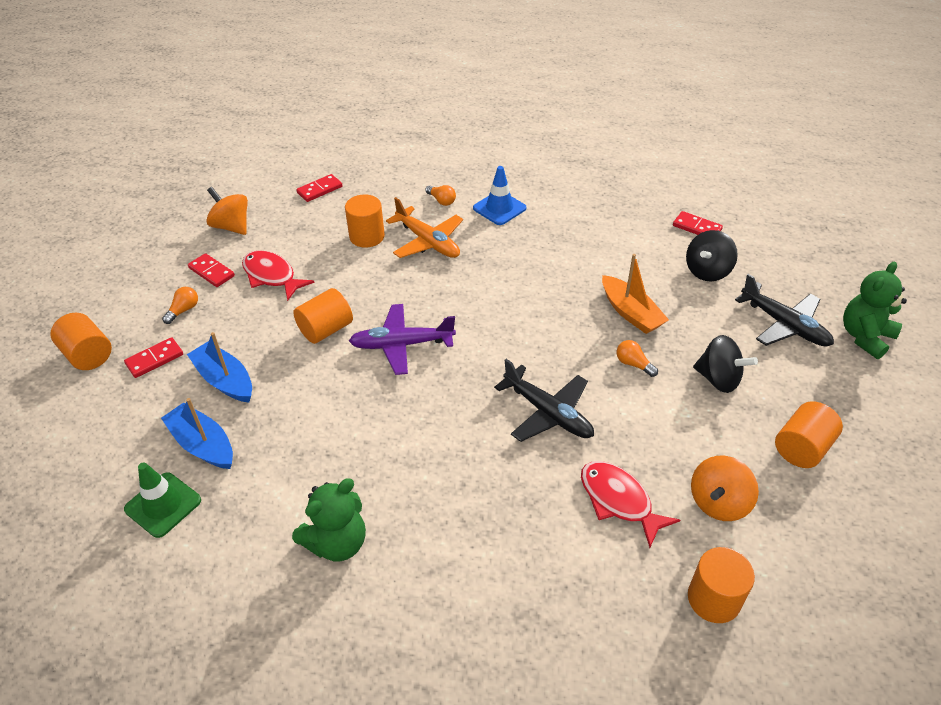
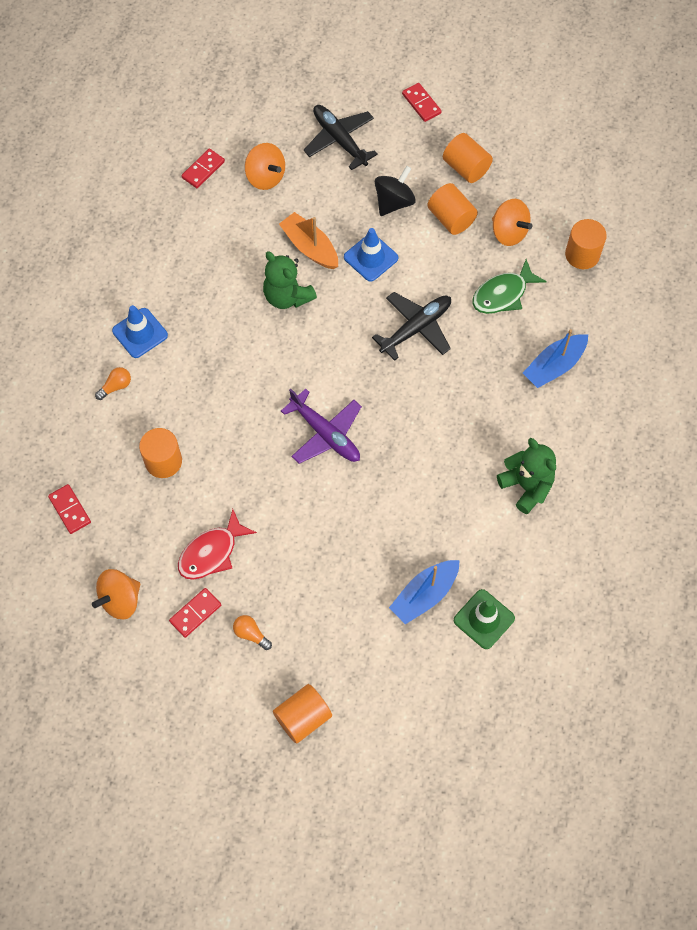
camera: 85 degrees left, 20 degrees up
red domino [124,337,183,378] -> red domino moved to [402,83,441,122]
blue boat [187,332,252,402] -> blue boat moved to [523,329,588,388]
orange cylinder [293,288,353,344] -> orange cylinder moved to [427,183,478,235]
purple plane [349,304,456,375] -> purple plane turned 45 degrees counterclockwise [281,389,362,464]
orange plane [386,197,463,258] -> none
red fish [581,461,680,548] -> green fish [472,259,547,314]
orange boat [602,254,669,334] -> orange boat turned 105 degrees counterclockwise [279,212,338,269]
orange light bulb [617,340,658,377] -> blue traffic cone [344,228,398,282]
black spinning top [686,230,738,281] -> orange spinning top [245,143,285,190]
black plane [735,274,834,346] -> black plane turned 90 degrees counterclockwise [304,105,378,170]
green teddy bear [843,262,907,359] -> green teddy bear moved to [263,251,317,309]

